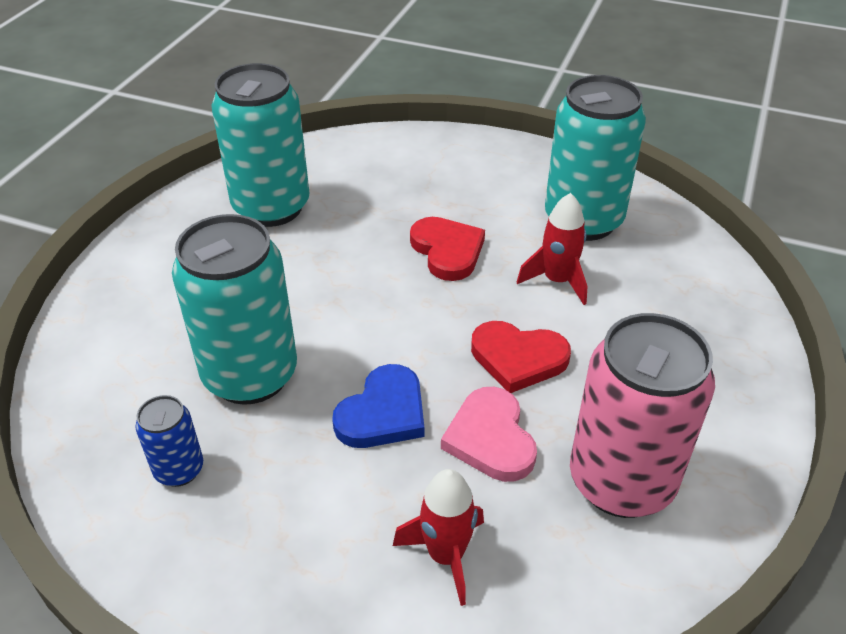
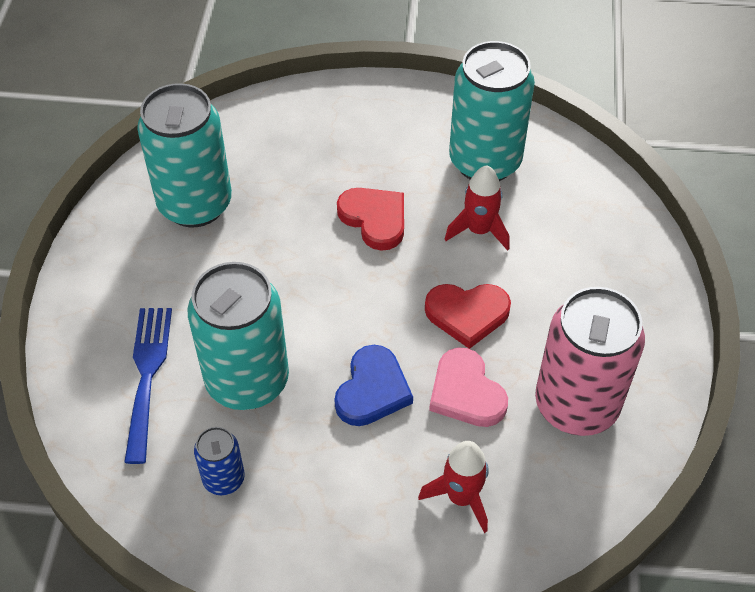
camera: 15 degrees left, 10 degrees up
none -> blue fork [124,308,172,464]

